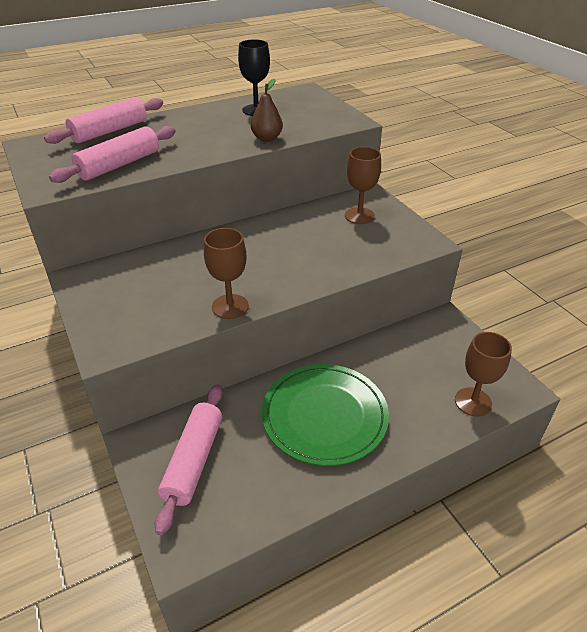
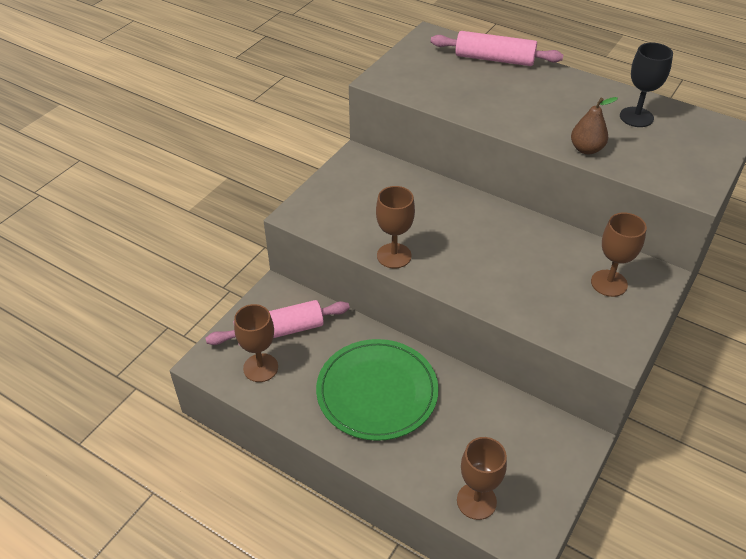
camera: 60 degrees right, 5 degrees up
pink rolling pin [49,126,176,183] -> none
none -> brown goblet [234,304,278,382]

